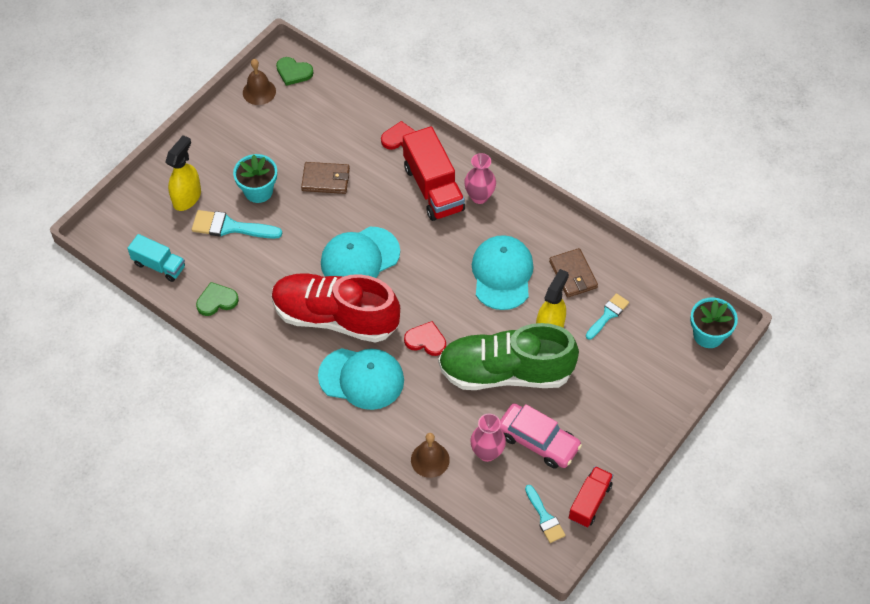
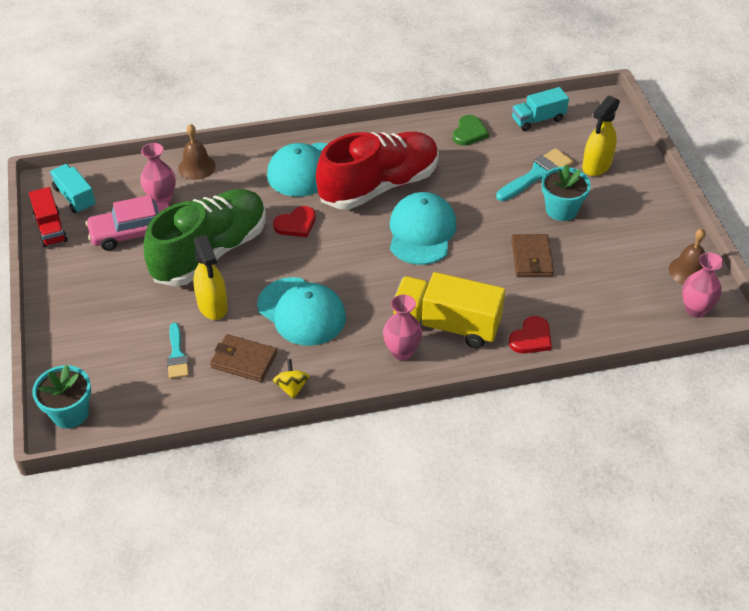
camera: 130 degrees right, 10 degrees down
yellow spray bottle [165,135,201,211] -> yellow spray bottle turned 60 degrees clockwise [582,95,620,176]
green heart [276,57,313,86] -> pink vase [682,252,724,318]
brown wallet [301,162,350,194] -> brown wallet turned 45 degrees counterclockwise [511,234,554,277]
red truck [403,126,465,221] -> yellow truck [392,272,505,348]
turquoise brush [525,485,566,543] -> turquoise truck [50,164,96,213]
none -> yellow spinning top [273,359,310,399]

